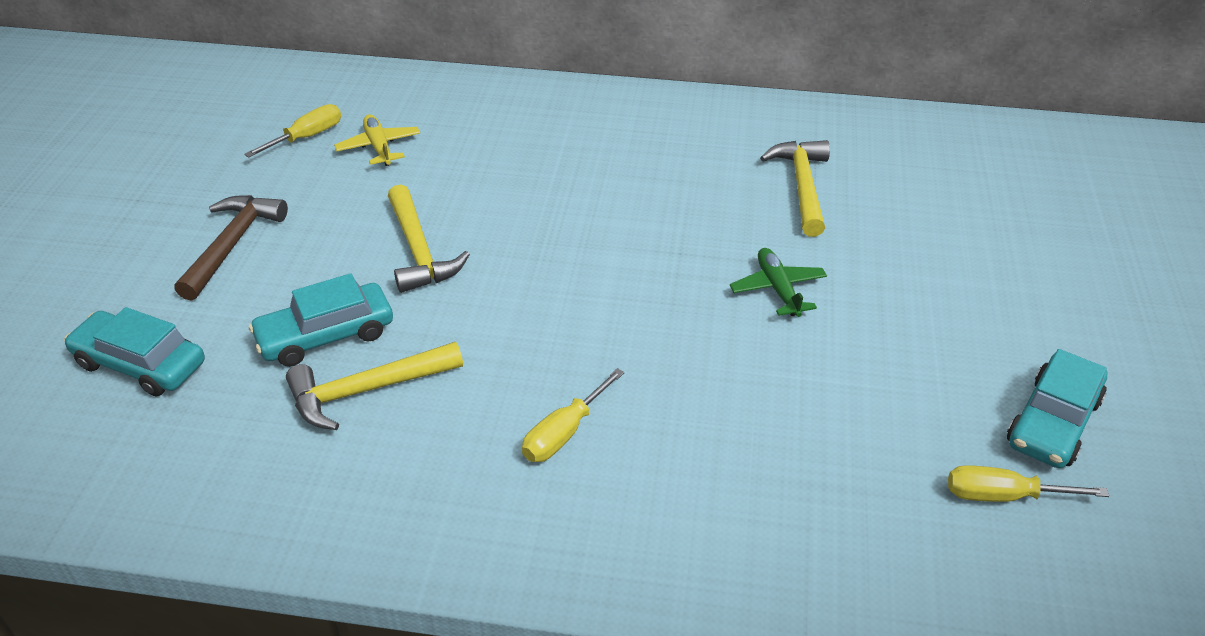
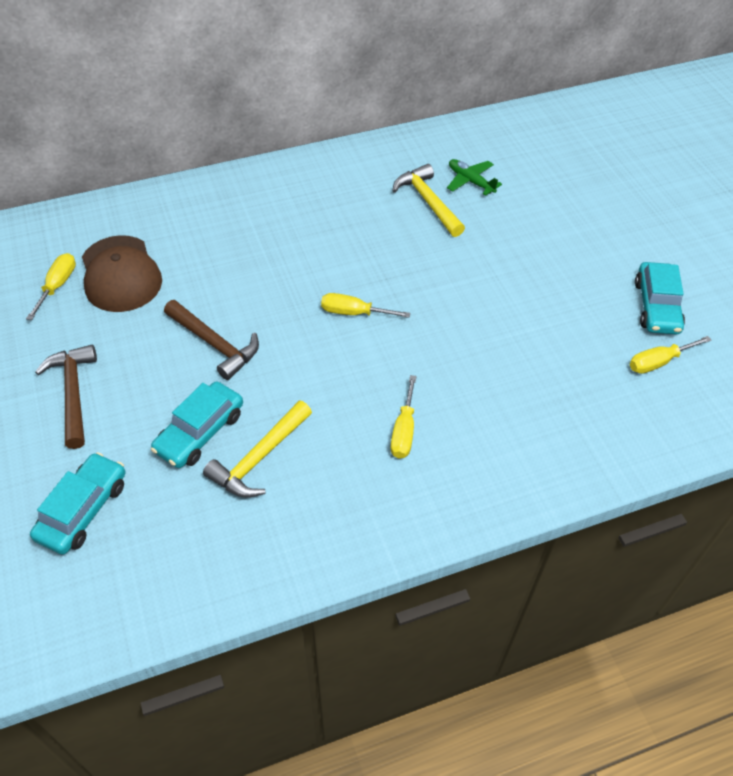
camera: 30 degrees left, 10 degrees up
turquoise car [64,307,205,396] -> turquoise car turned 120 degrees clockwise [30,452,125,555]
yellow plane [334,115,420,166] -> brown cap [82,235,162,312]
yellow hammer [388,185,470,293] -> brown hammer [164,300,259,380]
green plane [730,248,827,317] -> green plane moved to [447,159,502,196]
none -> yellow screwdriver [321,293,410,318]

